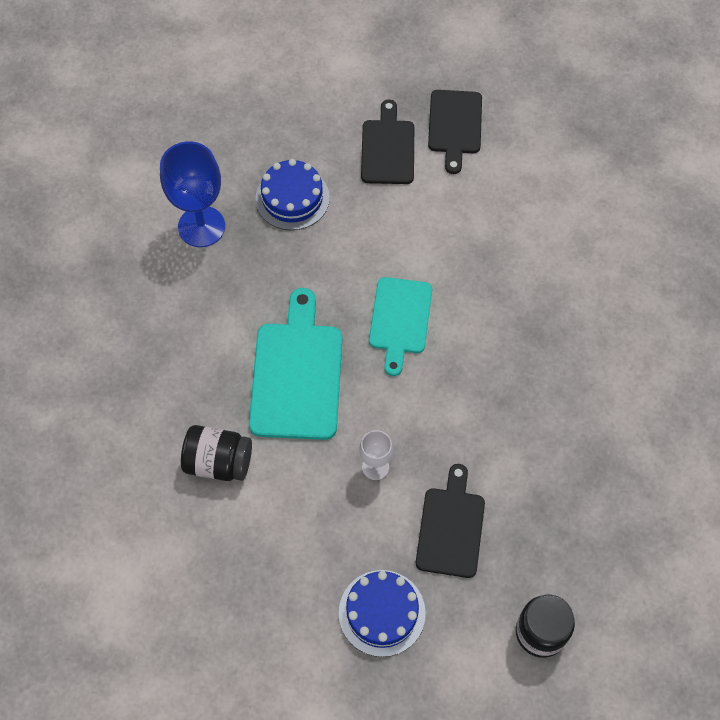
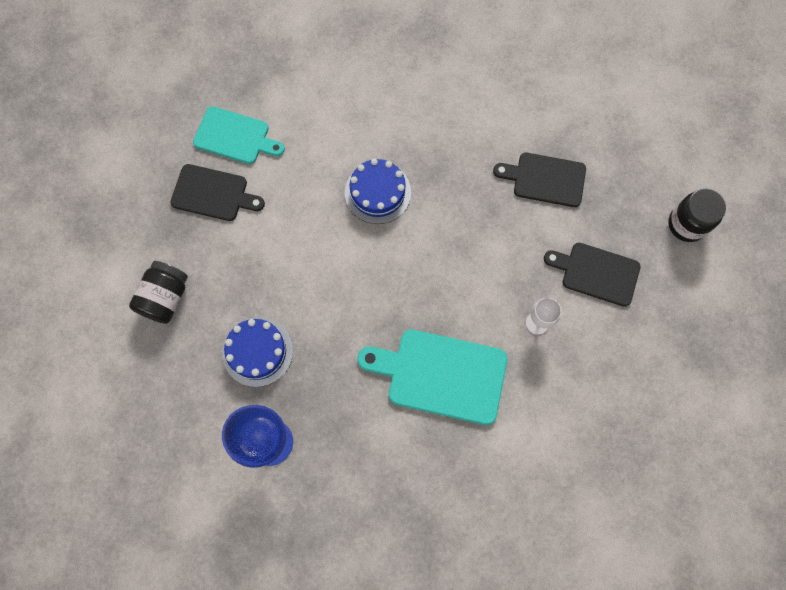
camera: 80 degrees left, 10 degrees up
black jar [181,425,252,481] -> black jar moved to [129,261,188,324]
blue cake [339,570,426,657] -> blue cake moved to [345,159,411,224]
black cutting board [361,100,414,184] -> black cutting board moved to [493,153,586,207]
turquoise cutting board [369,277,432,376] -> turquoise cutting board moved to [193,106,285,164]

